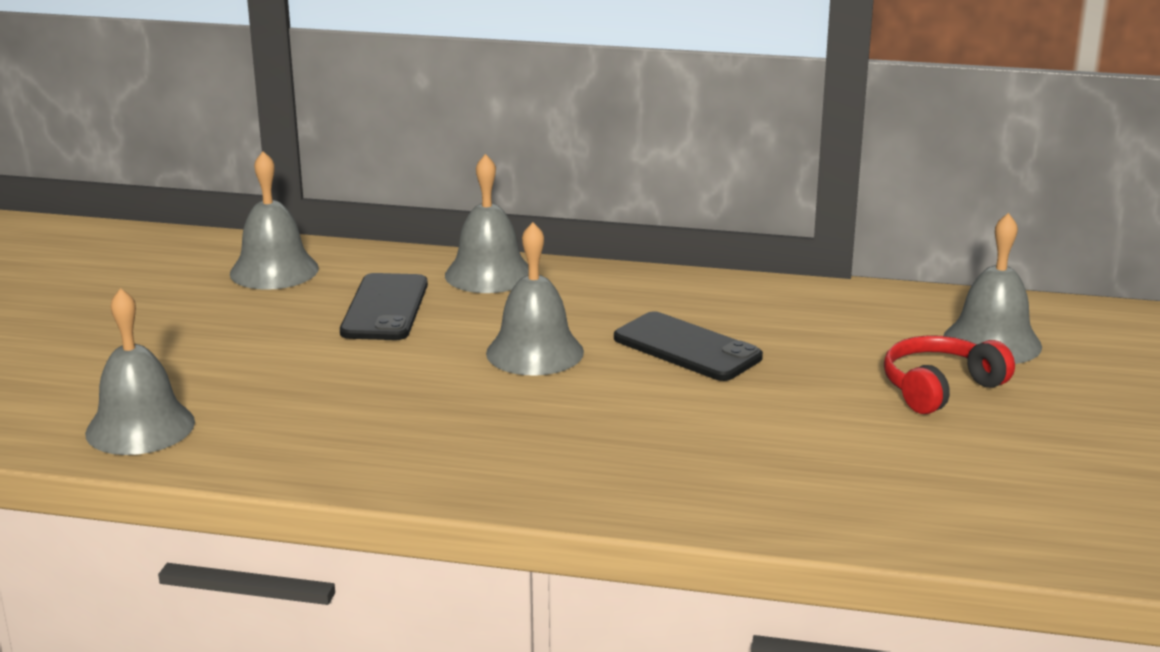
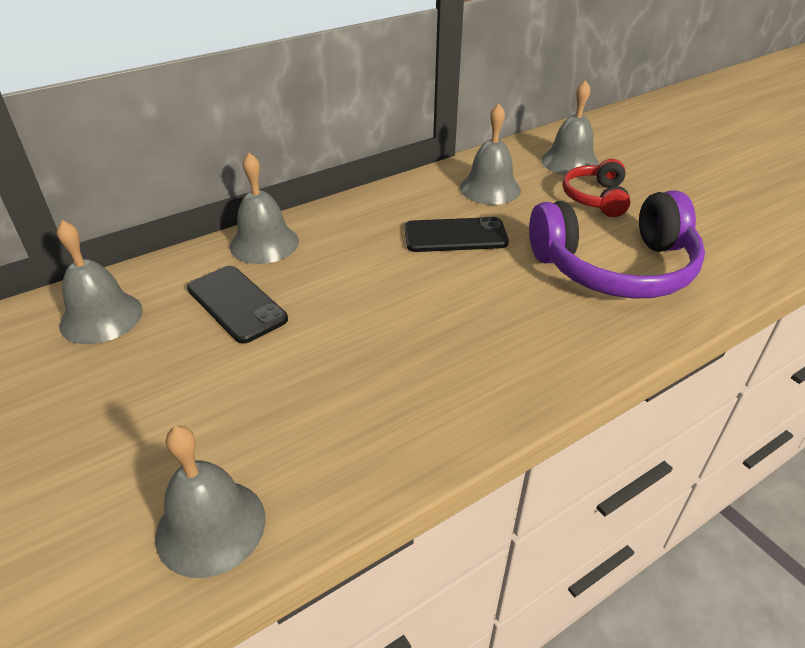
camera: 45 degrees left, 15 degrees up
grey bell [486,222,584,376] -> grey bell moved to [460,104,521,205]
none -> purple headphones [529,190,705,299]

